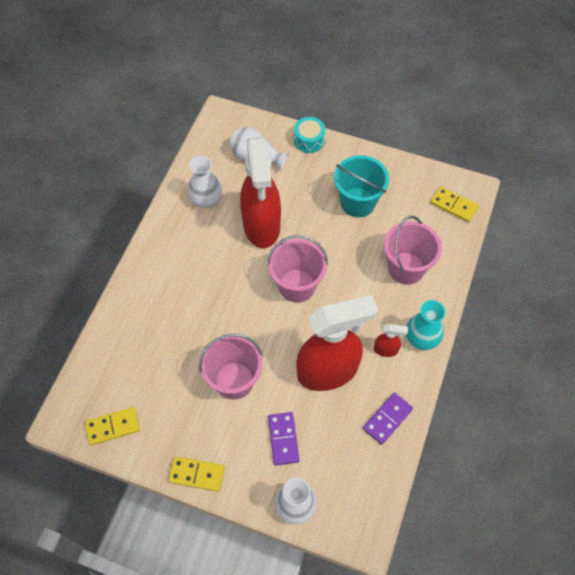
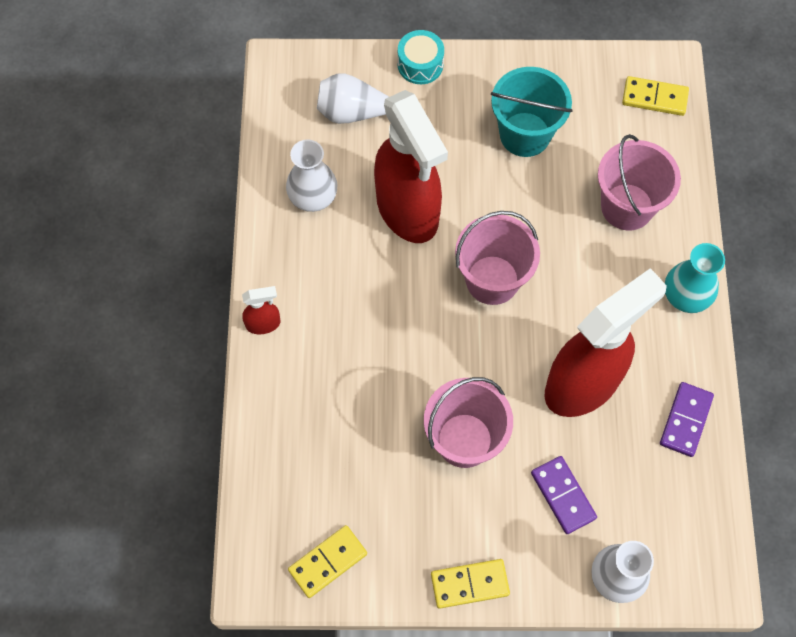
camera: 20 degrees left, 5 degrees up
red spray bottle [374,324,408,357] -> red spray bottle moved to [242,286,280,334]

